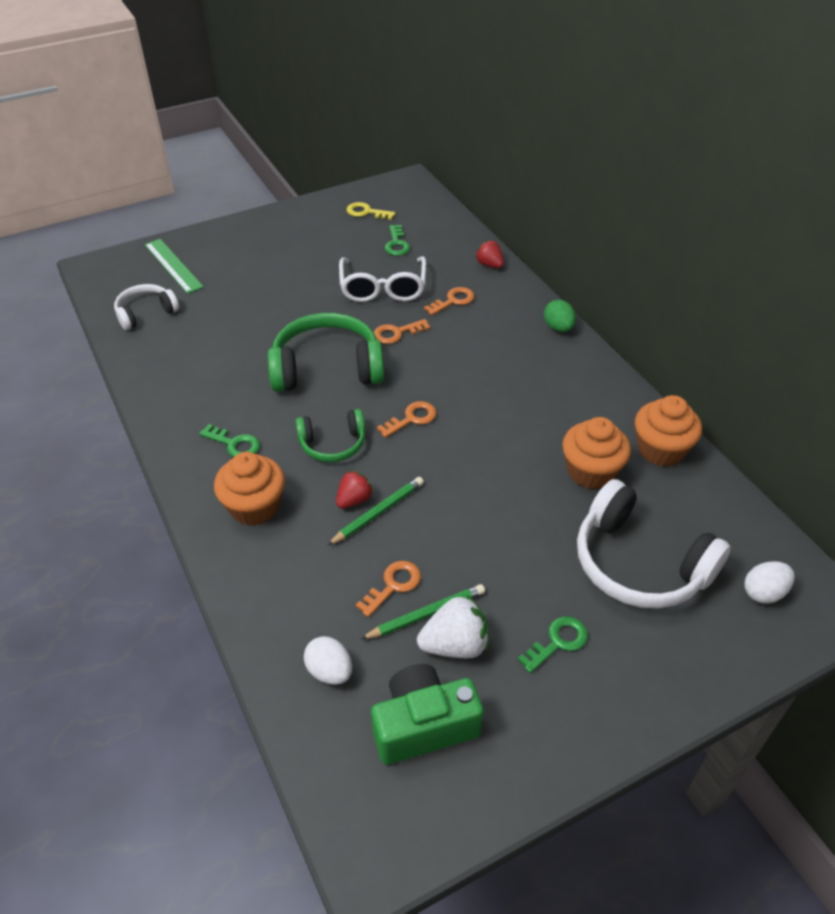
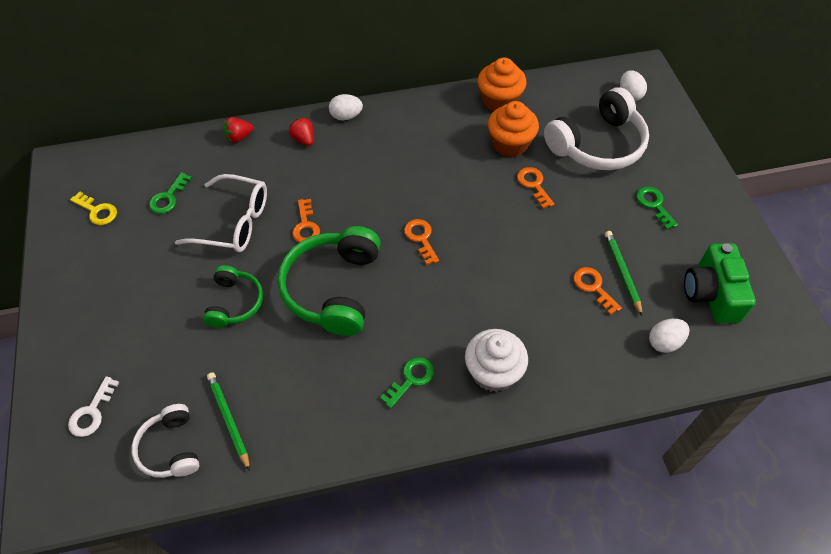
camera: 75 degrees left, 10 degrees up
green ruler [145,239,204,294] -> white key [68,376,119,437]
orange cupcake [214,452,285,526] -> white cupcake [465,329,528,392]
green headphones [295,409,365,462] -> green headphones moved to [203,265,263,328]
green pencil [327,477,424,546] -> green pencil moved to [207,372,250,471]
red strawberry [336,470,373,509] -> red strawberry moved to [289,117,314,146]
yellow key [346,202,395,220] -> yellow key turned 90 degrees counterclockwise [70,192,117,225]
green key [384,225,410,256] -> green key turned 105 degrees clockwise [149,172,192,214]
white strawberry [417,594,489,659] -> none
orange key [424,287,475,315] -> orange key moved to [517,167,554,209]
green egg [544,300,576,332] -> white egg [329,94,363,121]

